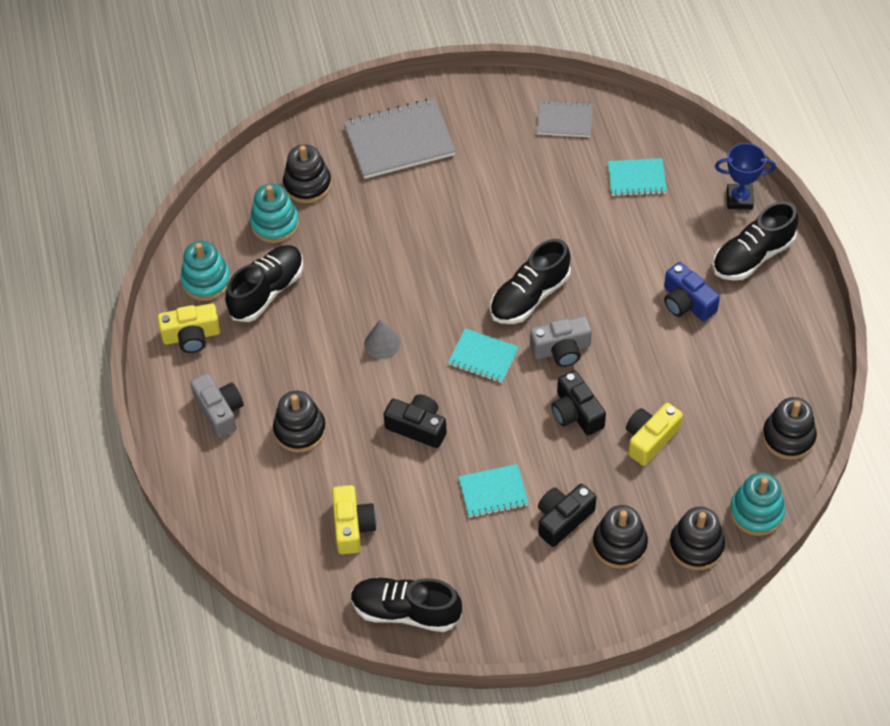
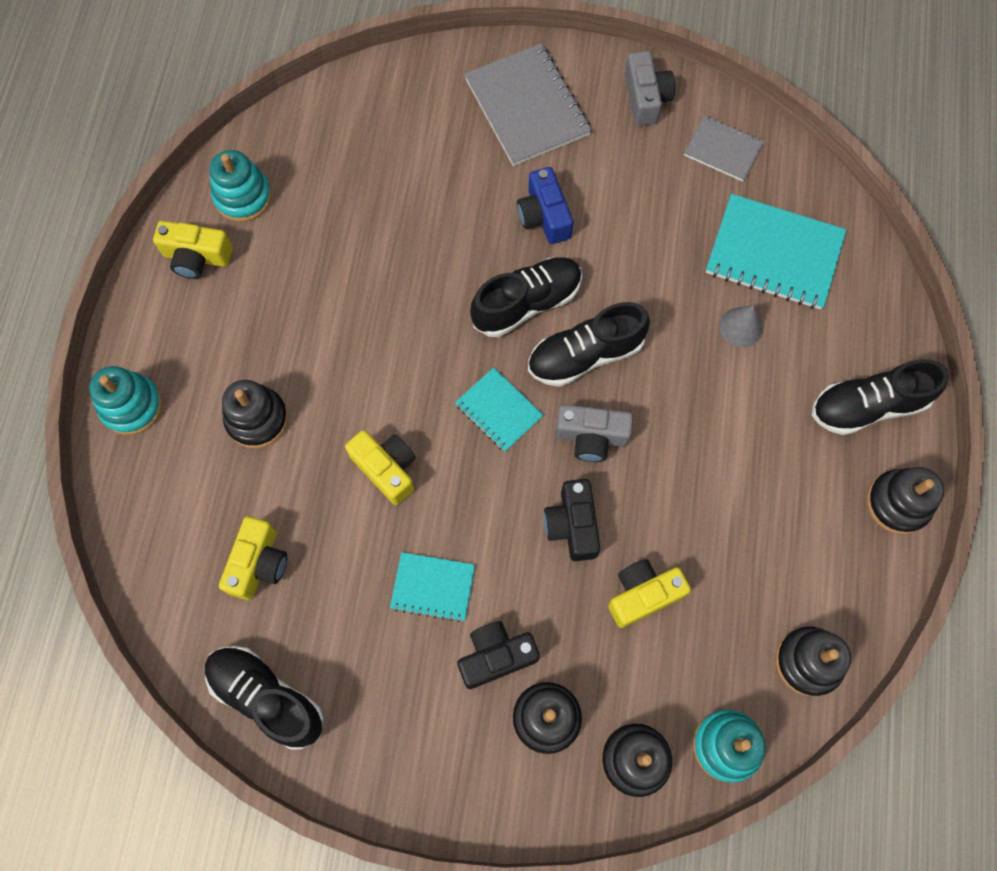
camera: 20 degrees right, 15 degrees up
grey camera [190,373,244,438] -> grey camera moved to [625,51,675,126]
black shoe [225,245,303,322] -> black shoe moved to [470,257,582,337]
turquoise stacking toy [250,184,299,243] -> turquoise stacking toy moved to [89,366,163,435]
black stacking toy [283,144,332,203] -> black stacking toy moved to [867,467,944,534]
grey notebook [344,98,456,179] -> grey notebook turned 60 degrees clockwise [464,43,592,166]
grey cone [364,320,401,359] -> grey cone moved to [720,305,763,347]
black camera [384,394,447,448] -> yellow camera [345,430,416,505]
turquoise notebook [608,158,667,196] -> turquoise notebook [706,194,847,310], size x1.77
blue camera [664,262,720,321] -> blue camera moved to [517,167,573,244]
blue trophy [715,143,776,209] -> none

